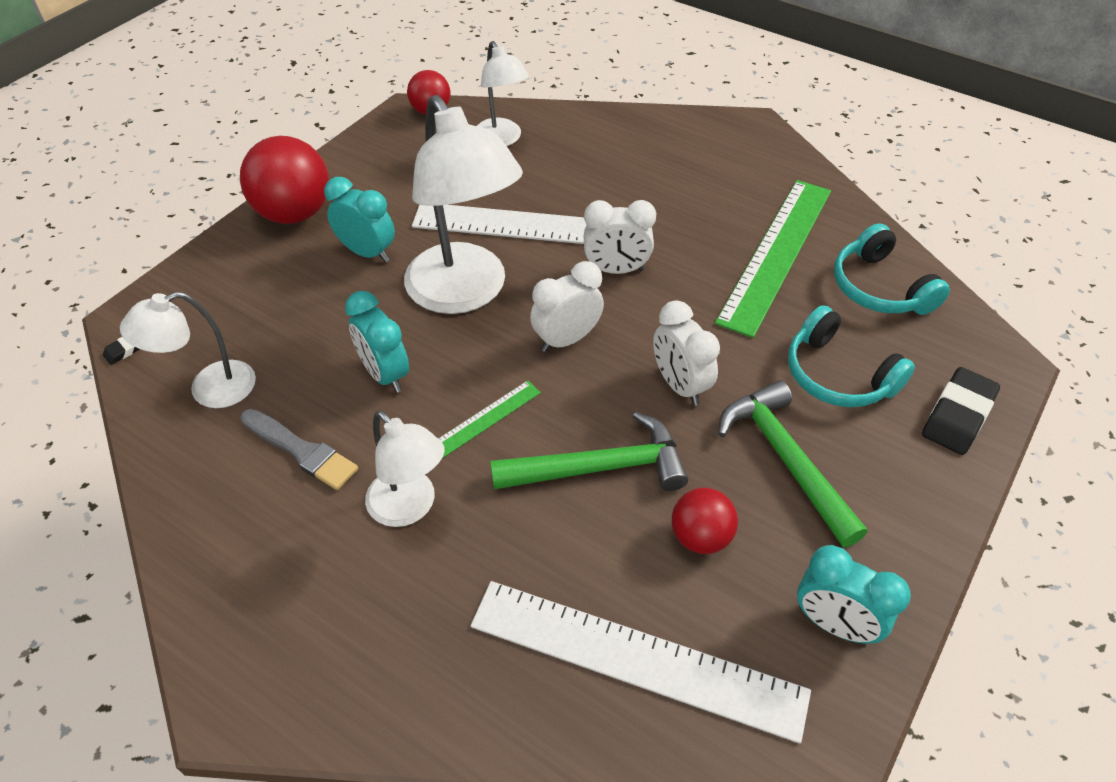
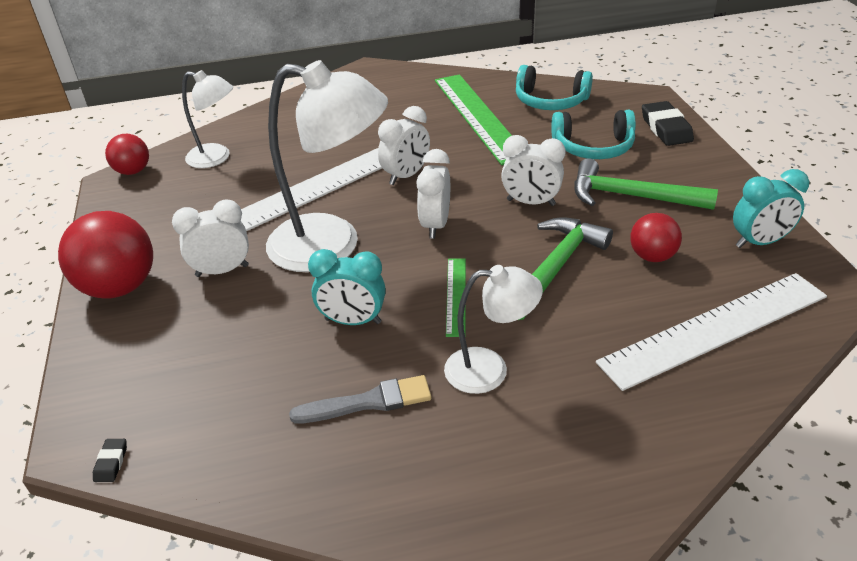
camera: 45 degrees left, 10 degrees down
white lamp [120,291,256,408] -> none
turquoise clock [324,177,395,262] -> white clock [172,200,249,277]

